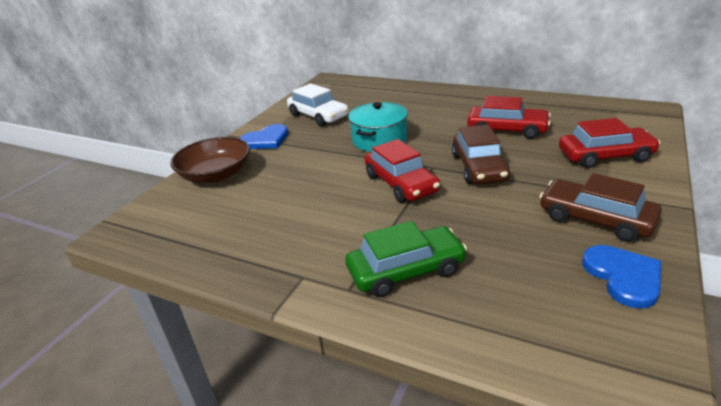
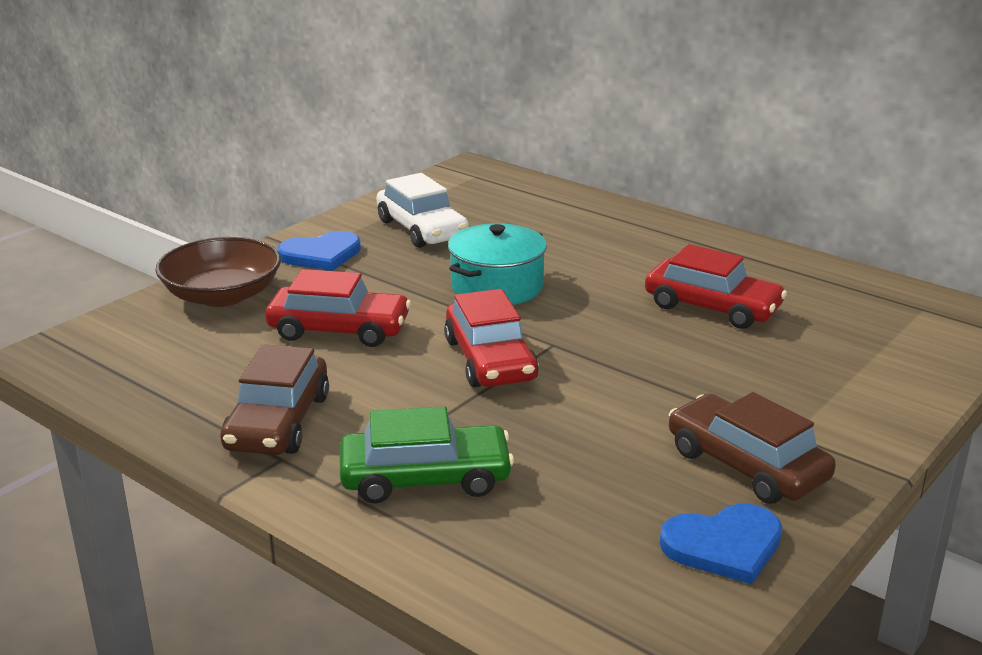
camera: 10 degrees right, 5 degrees down
brown car [452,125,510,184] -> brown car moved to [220,344,329,455]
red car [559,118,660,168] -> red car moved to [265,269,411,347]
blue heart [582,245,661,309] -> blue heart turned 75 degrees clockwise [660,503,782,584]

